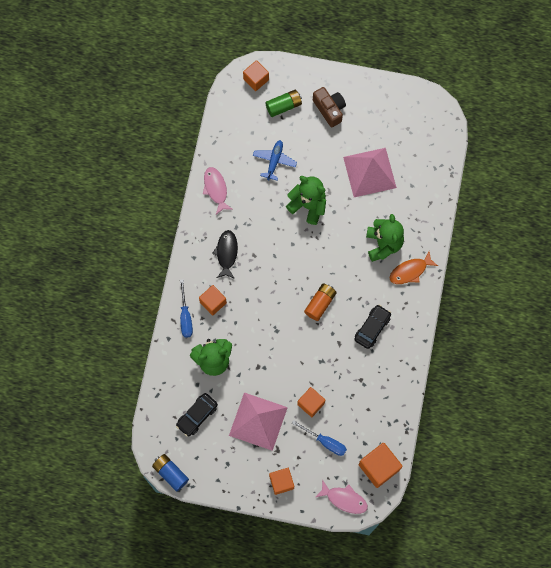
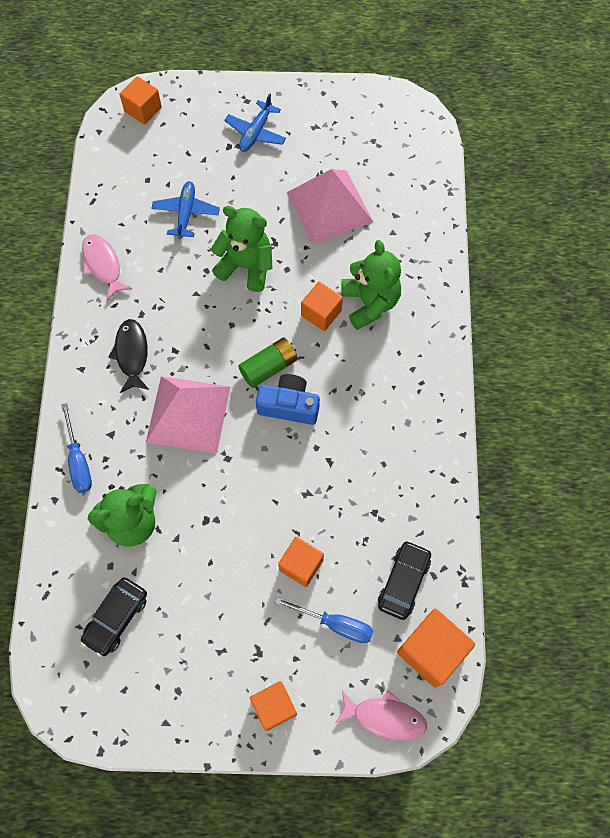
camera: 10 degrees left, 5 degrees down
blue battery [152,454,189,492] -> none
orange cube [199,285,227,316] -> orange cube moved to [301,282,343,331]
pink pyramid [229,392,288,451] -> pink pyramid moved to [146,376,230,453]
green battery [265,90,302,117] -> green battery moved to [238,338,298,388]
orange battery [304,284,337,321] -> blue camera [256,374,320,425]
brown camera [313,87,346,128] -> blue plane [225,93,286,152]
black car [354,305,391,349] -> black car moved to [378,540,431,620]
orange fish [389,252,438,284] -> none

